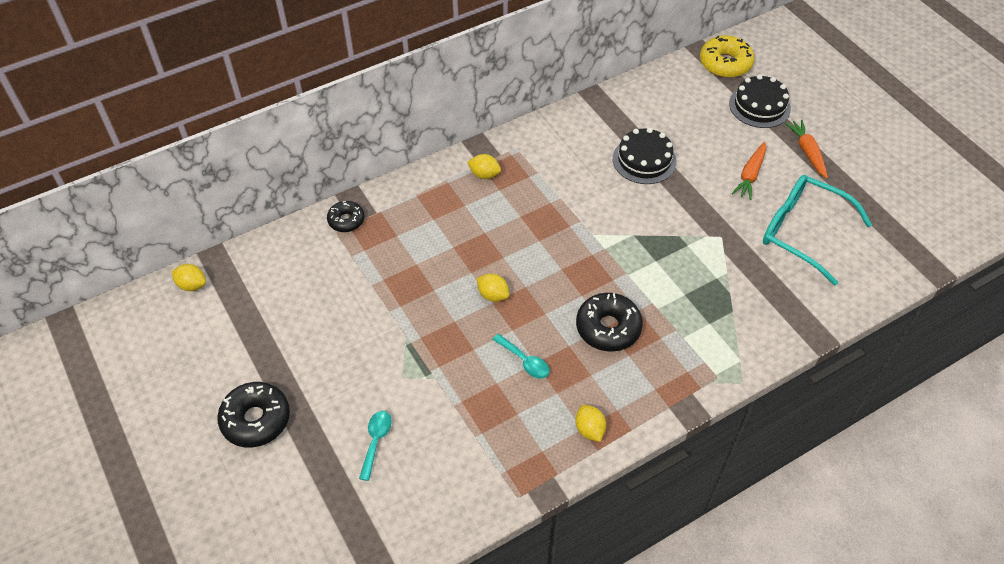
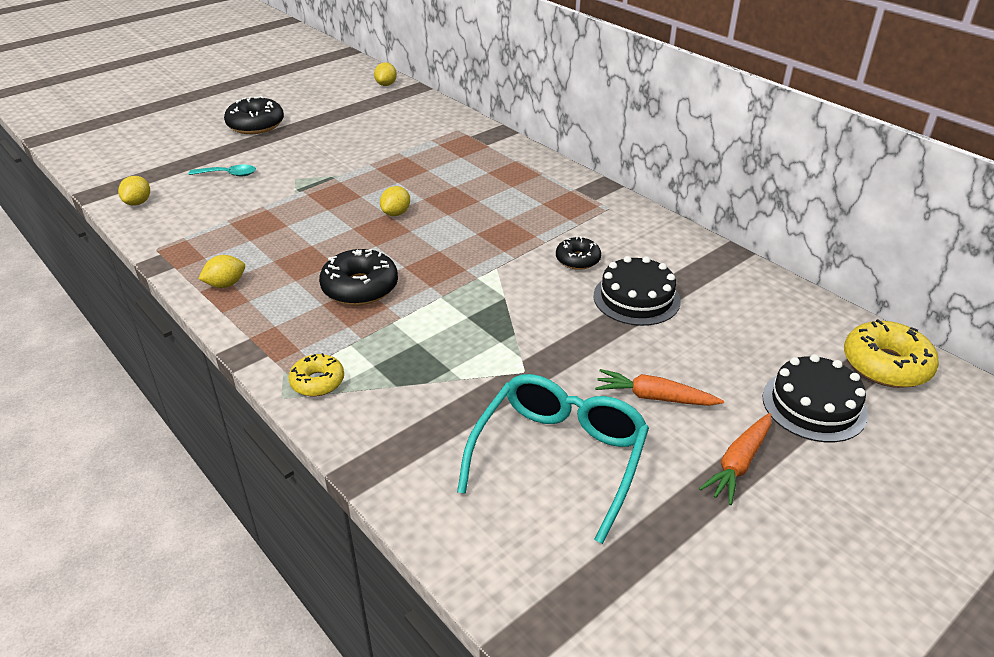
camera: 80 degrees right, 15 degrees down
black donut [327,201,365,232] -> black donut moved to [556,236,601,270]
yellow lemon [467,154,501,179] -> yellow lemon moved to [118,176,150,206]
turquoise spoon [492,334,550,379] -> none
orange carrot [785,119,828,179] -> orange carrot turned 150 degrees clockwise [699,413,771,505]
none -> yellow donut [289,353,344,396]

